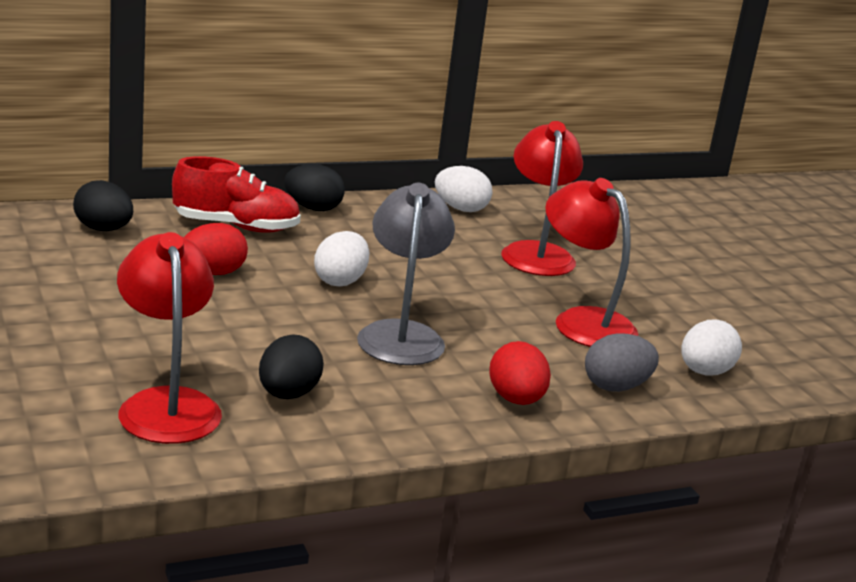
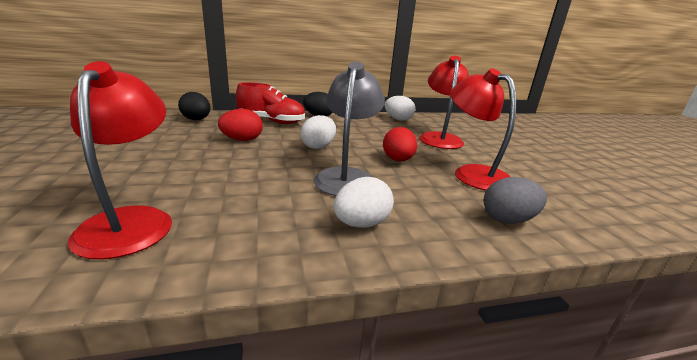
camera: 10 degrees right, 0 degrees up
black egg [259,334,324,399] -> none
red egg [489,341,551,405] -> red egg moved to [383,127,417,162]
white egg [681,320,742,375] -> white egg moved to [333,177,394,228]

